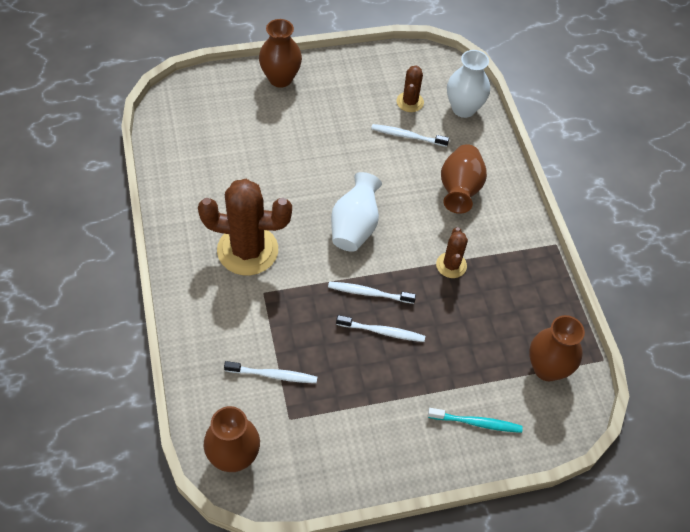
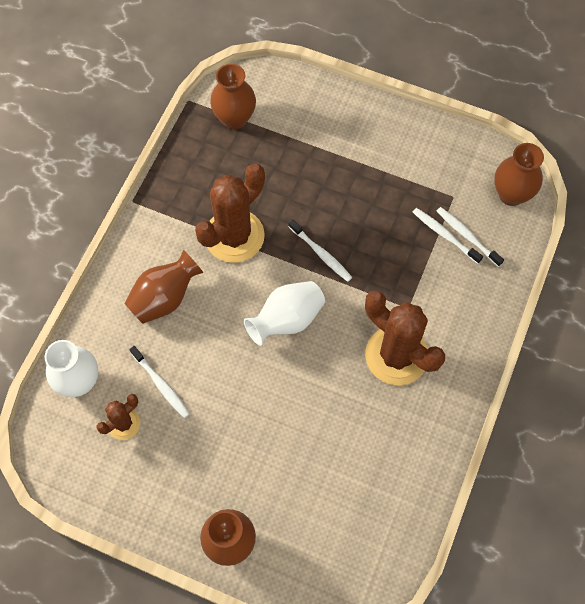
camera: 140 degrees left, 10 degrees up
white toothbrush [336,315,425,342] -> white toothbrush moved to [437,207,504,267]
turquoise toothbrush [428,408,523,433] -> none
brown cactus [436,227,468,278] -> brown cactus [195,164,265,263], size x1.97

